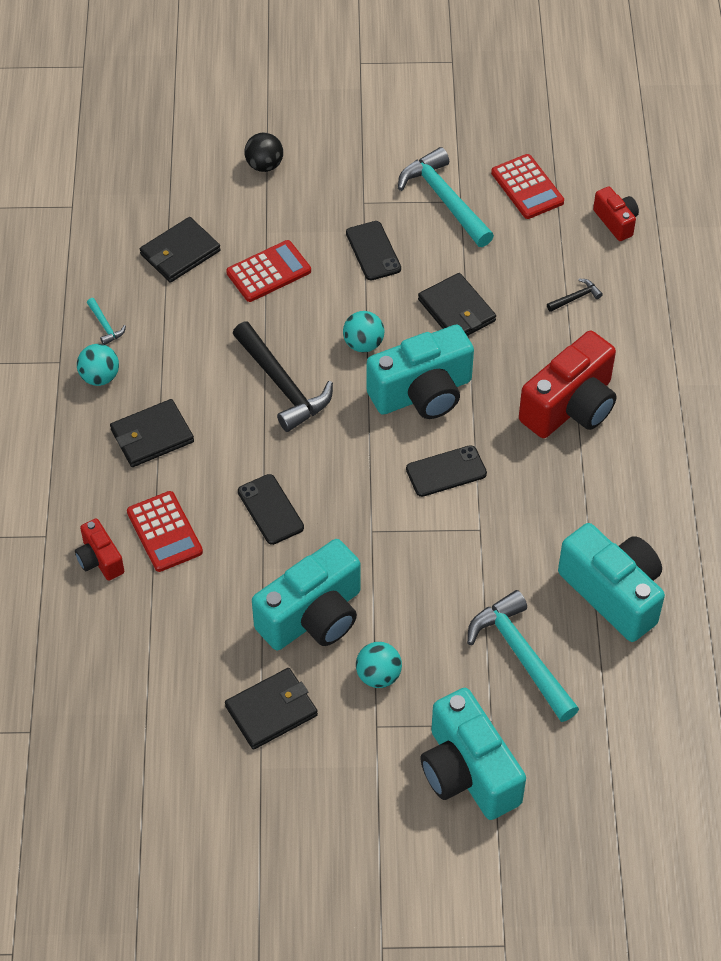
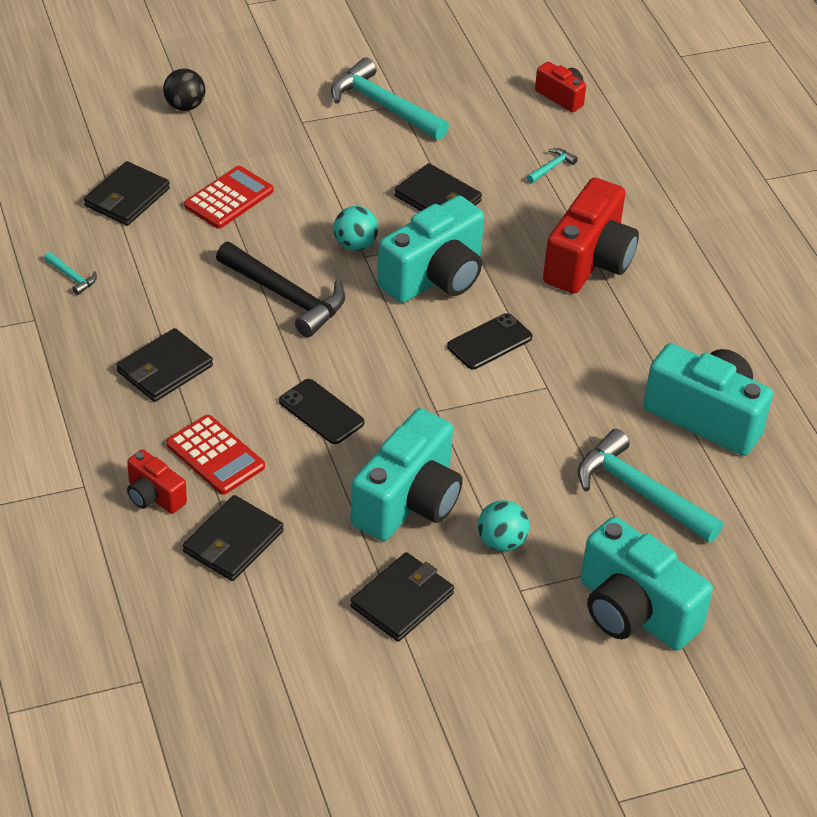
camera: 20 degrees left, 10 degrees down
turquoise ball [77,344,119,386] -> none
black phone [346,221,401,280] -> none
red calculator [491,154,564,219] -> none
black hammer [547,279,603,312] -> turquoise hammer [527,148,578,183]
none -> black wallet [183,495,284,581]

